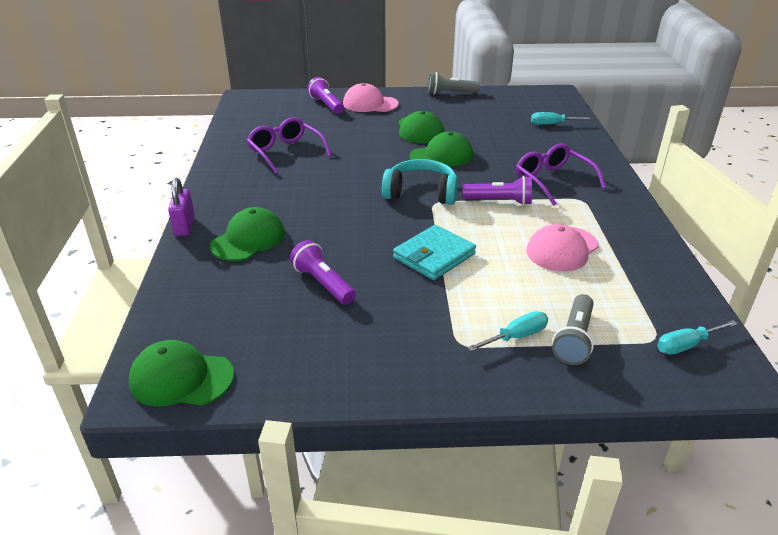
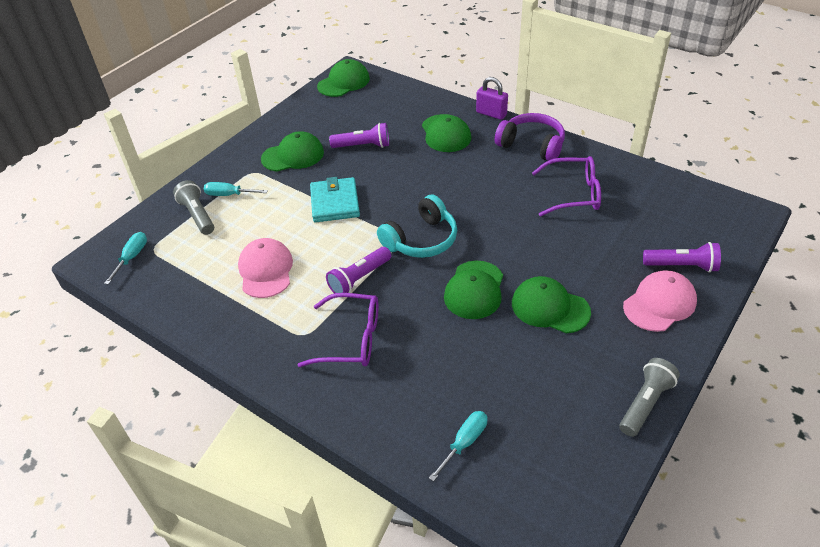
camera: 130 degrees right, 10 degrees up
turquoise screwdriver [467,311,548,351] -> turquoise screwdriver turned 90 degrees clockwise [204,182,268,196]
none -> green cap [261,131,324,172]
none -> purple headphones [495,113,565,161]

